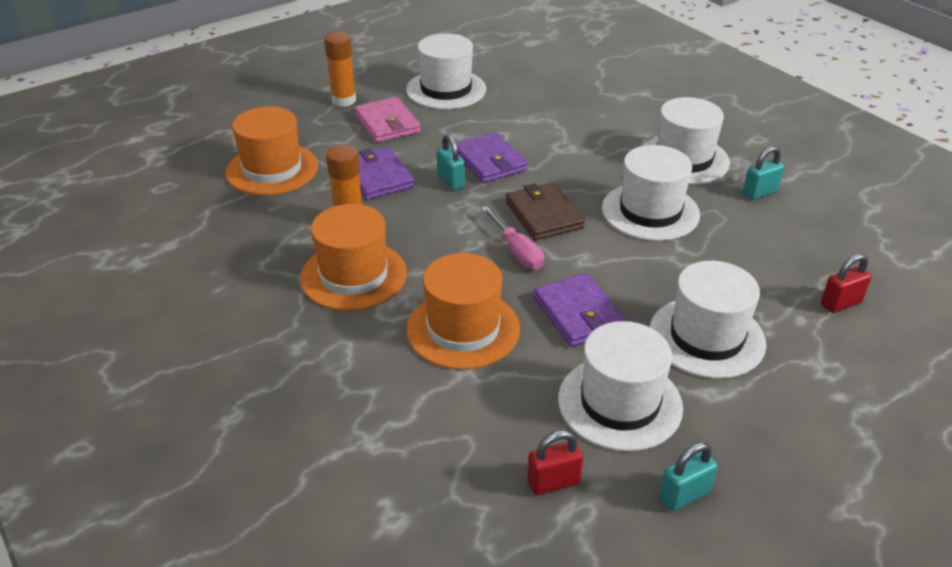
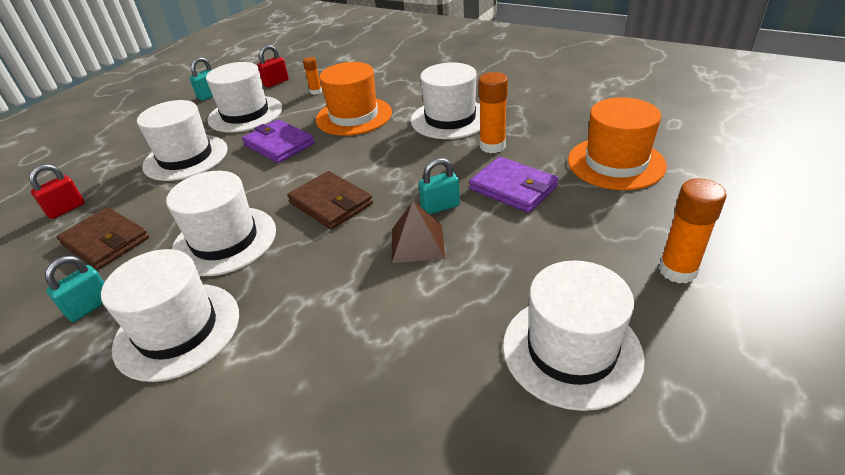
camera: 160 degrees right, 0 degrees up
orange hat [300,204,407,311] -> white hat [411,62,480,139]
pink wallet [354,97,421,143] -> none
turquoise padlock [437,134,465,190] -> turquoise padlock turned 60 degrees counterclockwise [419,158,460,214]
purple wallet [456,132,528,183] -> brown pyramid [392,201,445,263]
pink screwdriver [481,206,544,270] -> none
none -> brown wallet [56,207,149,270]
none -> orange glue stick [303,57,322,95]

